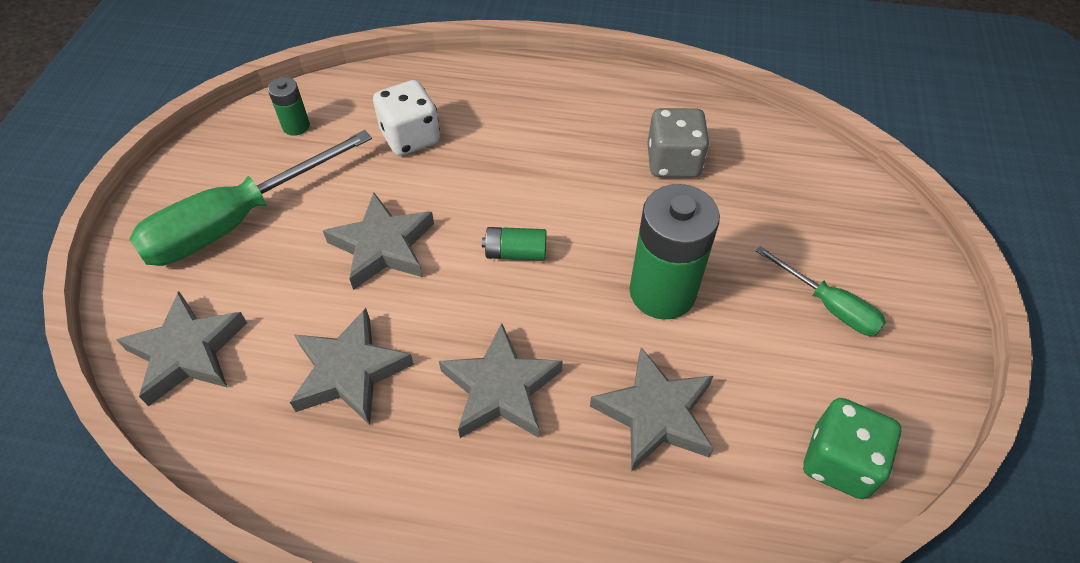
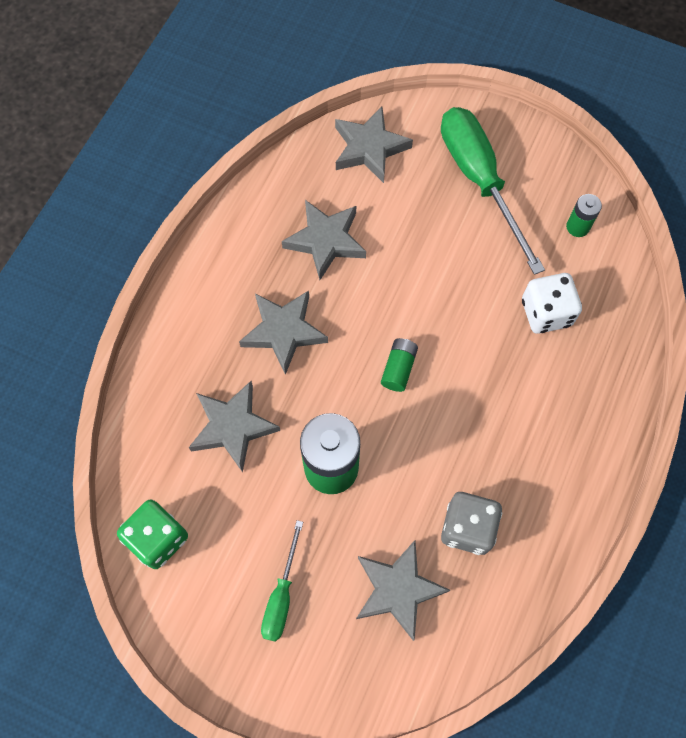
camera: 105 degrees right, 15 degrees up
grey star [323,193,434,290] -> grey star moved to [356,540,450,641]
green screwdriver [756,246,886,336] -> green screwdriver turned 45 degrees counterclockwise [261,520,303,642]

